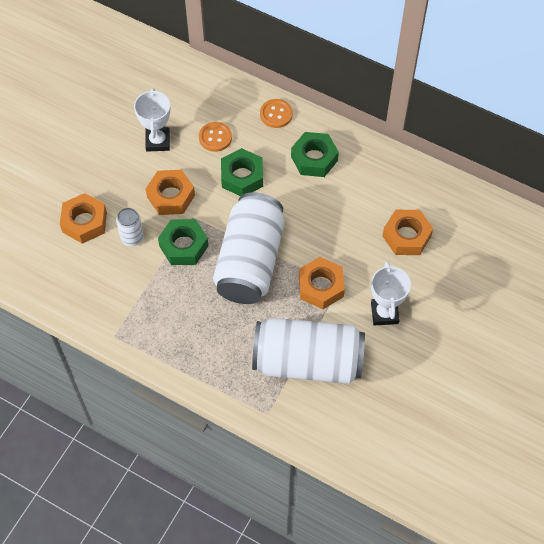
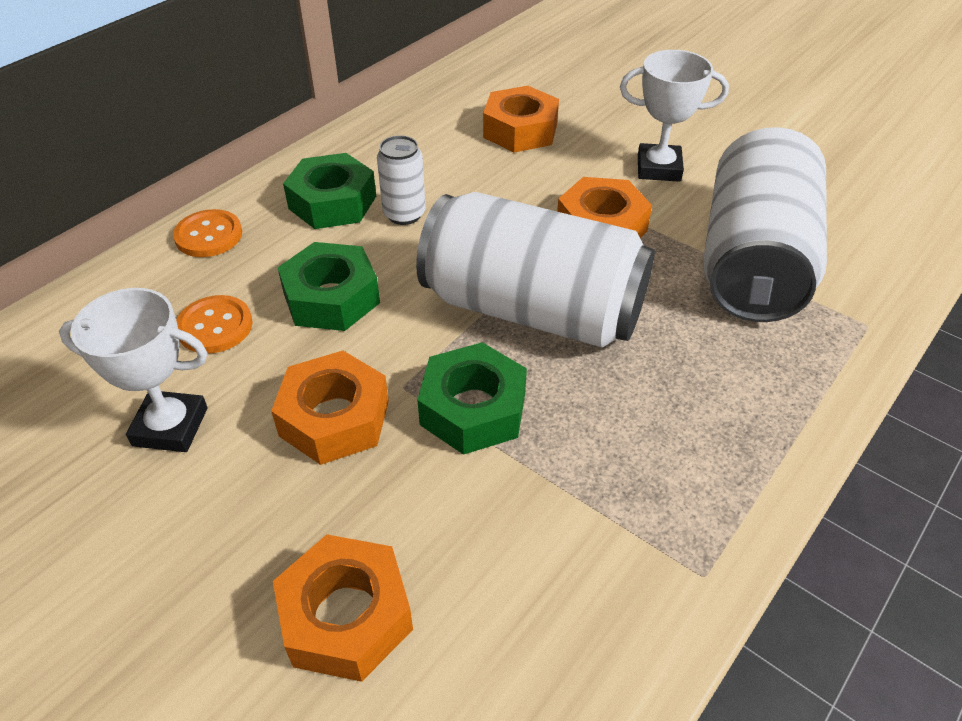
camera: 80 degrees left, 15 degrees down
white can [116,208,144,246] -> white can moved to [377,135,426,225]

